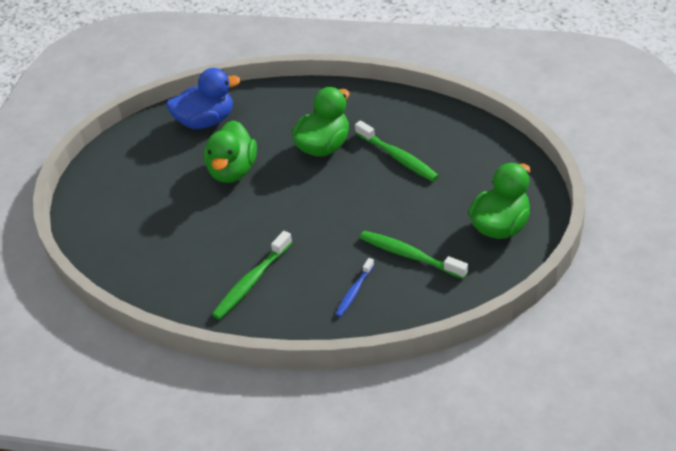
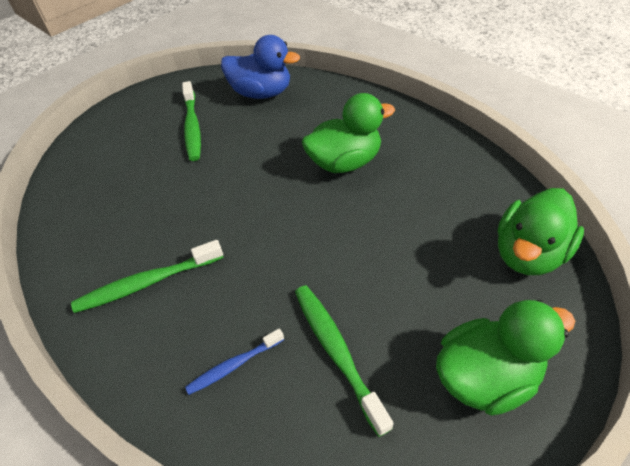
camera: 30 degrees right, 5 degrees up
green duck [204,120,257,183] -> green duck moved to [498,188,584,275]
green toothbrush [355,120,439,181] -> green toothbrush moved to [182,81,201,161]

